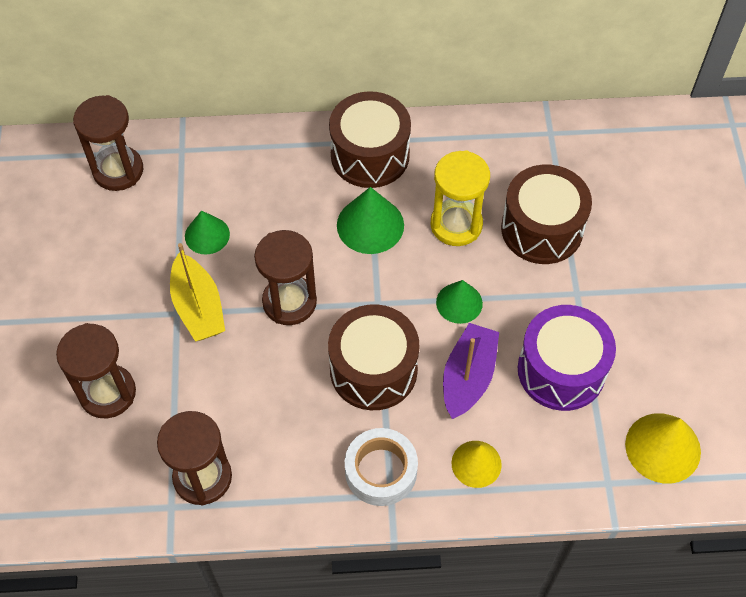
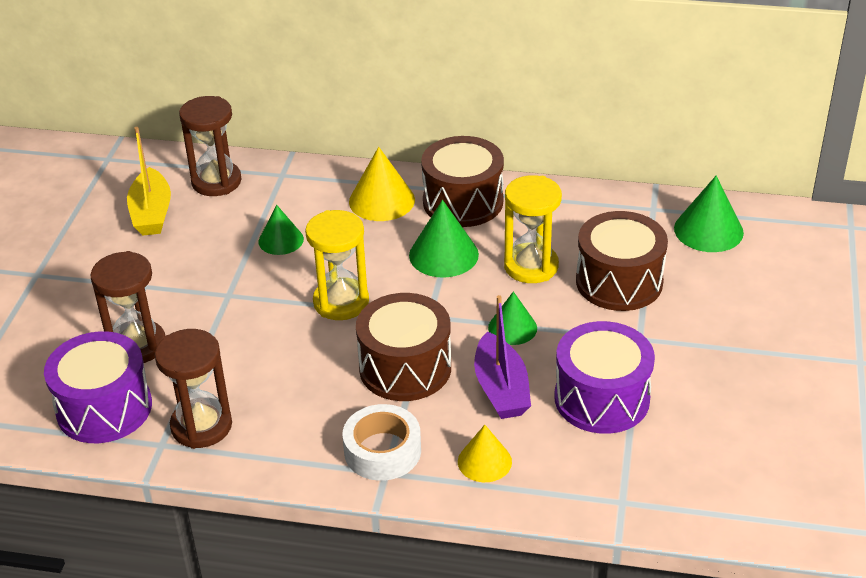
camera: 15 degrees right, 20 degrees down
yellow boat [170,243,225,341] -> yellow boat moved to [127,127,171,235]
brown hourglass [254,230,317,325] -> yellow hourglass [305,210,369,320]
purple boat [443,323,499,419] -> purple boat turned 135 degrees clockwise [474,295,531,419]
yellow cone [625,413,701,484] -> yellow cone moved to [349,147,415,221]
none -> purple drum [44,331,152,443]
none -> green cone [674,176,744,252]

